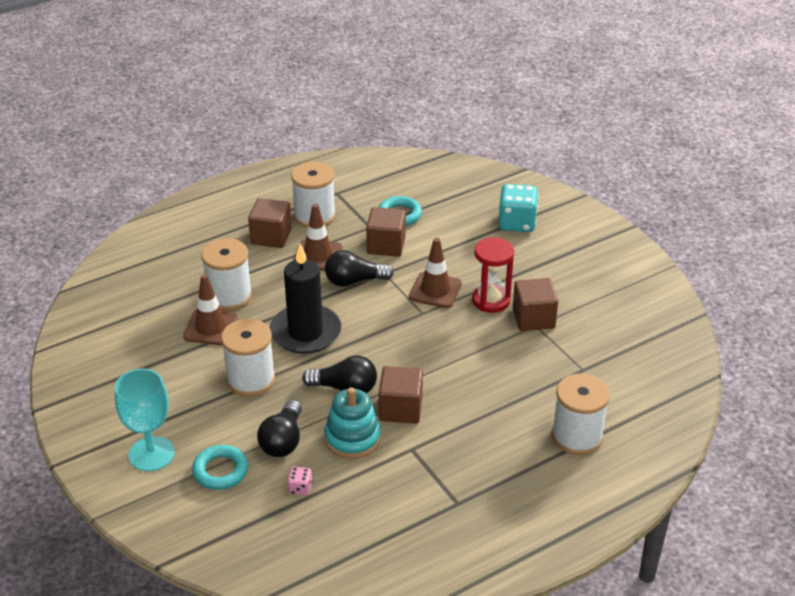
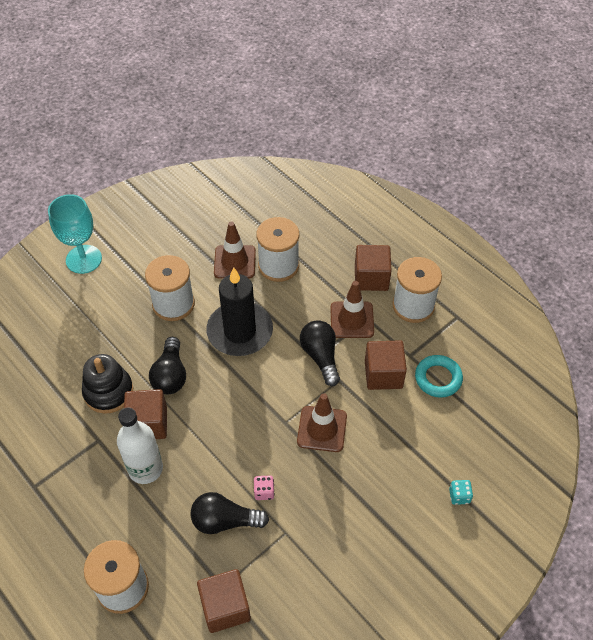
camera: 80 degrees right, 15 degrees up
turquoise ring [192,445,248,490] -> none
black light bulb [257,400,302,457] -> black light bulb moved to [191,492,269,534]
pink dice [288,467,312,496] -> pink dice moved to [254,476,275,500]
turquoise stacking toy [324,387,381,459] -> black stacking toy [82,354,133,414]
red hourglass [472,237,514,313] -> none
turquoise dice [498,184,539,232] -> turquoise dice [449,480,473,505], size x0.46
brown cube [513,278,558,331] -> brown cube moved to [197,569,251,633]
none -> white bottle [117,407,163,484]

